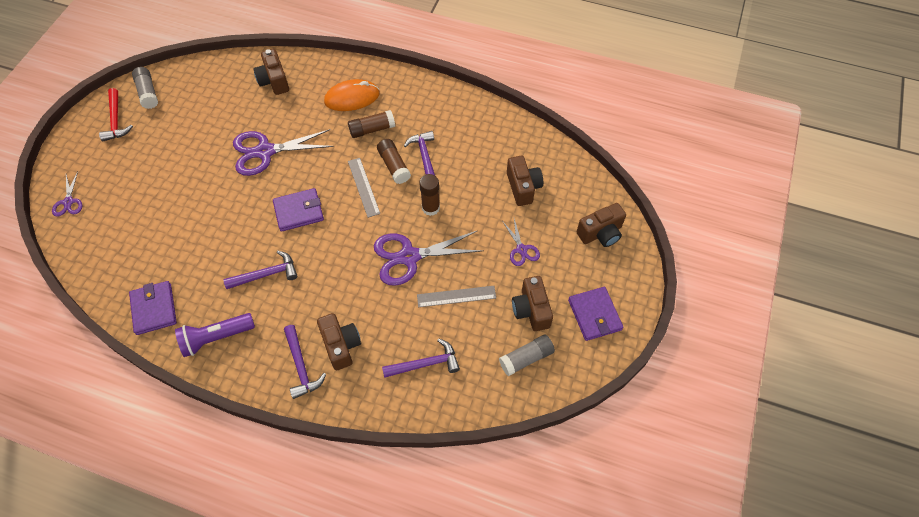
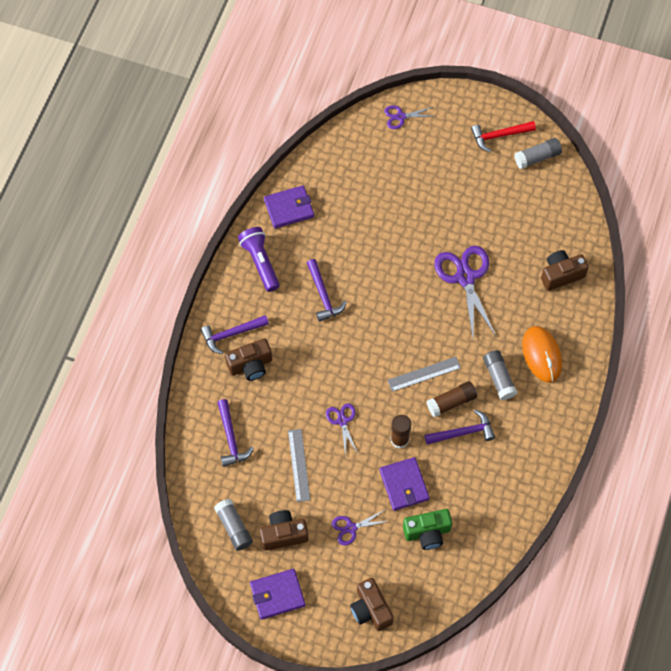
camera: 90 degrees right, 5 degrees up
purple wallet [273,188,324,232] -> purple wallet moved to [379,457,430,511]
brown glue stick [348,110,395,138] -> grey glue stick [483,350,517,400]
purple scissors [374,231,484,286] -> purple scissors [326,403,358,455], size x0.52
brown camera [507,156,543,206] -> green camera [403,509,452,550]

